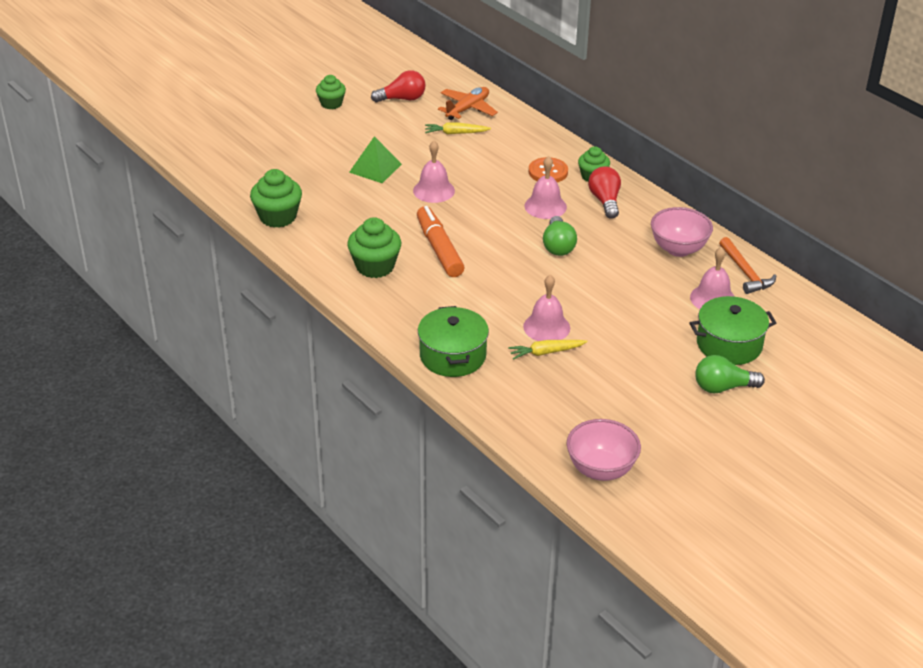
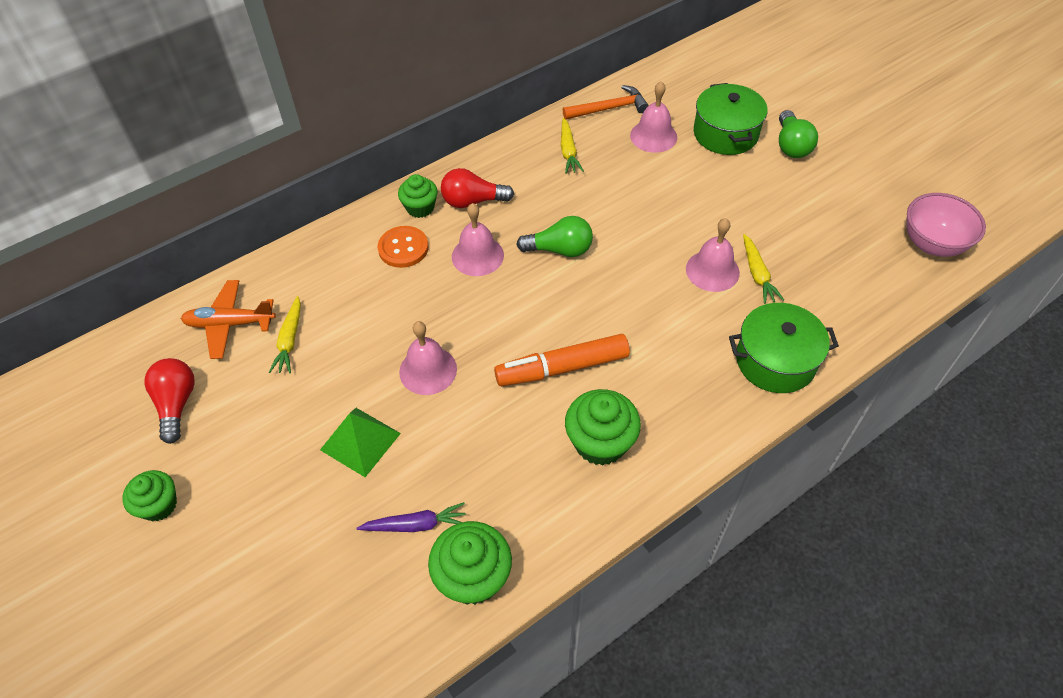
camera: 85 degrees left, 15 degrees up
orange plane [438,87,498,120] -> orange plane turned 45 degrees counterclockwise [181,280,276,359]
pink bowl [651,207,713,257] -> yellow carrot [561,118,584,174]
none -> purple carrot [357,502,465,532]

